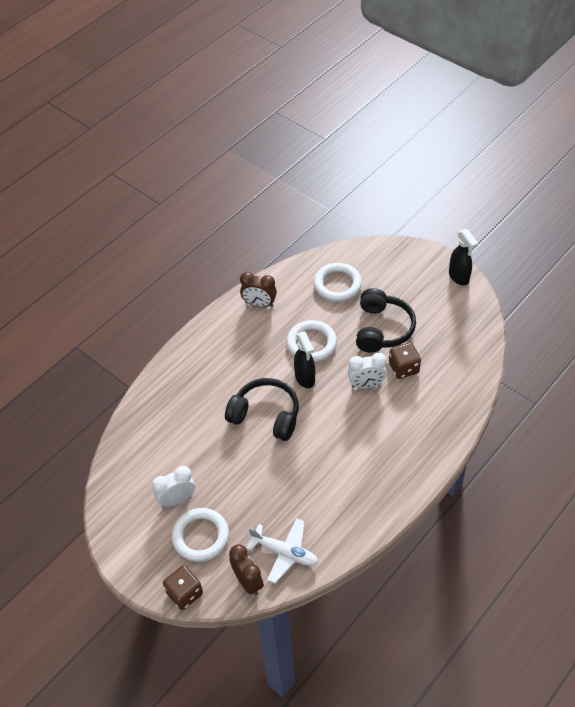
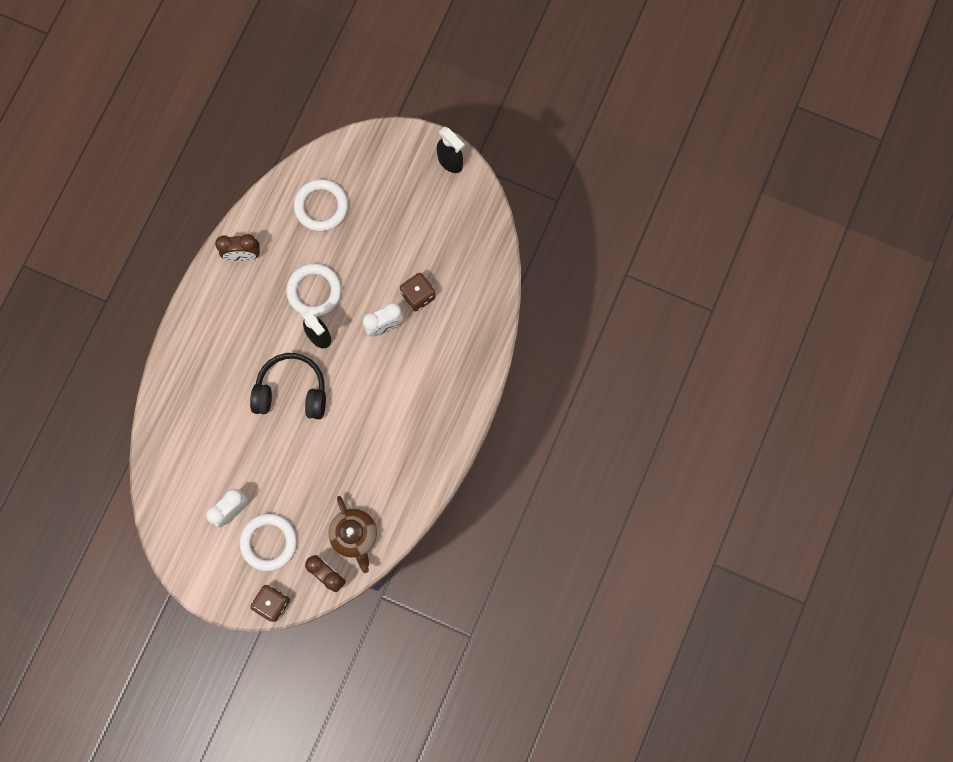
camera: 20 degrees left, 25 degrees up
white plane [246,518,318,583] -> brown teapot [328,496,377,573]
black headphones [356,288,416,352] -> none

